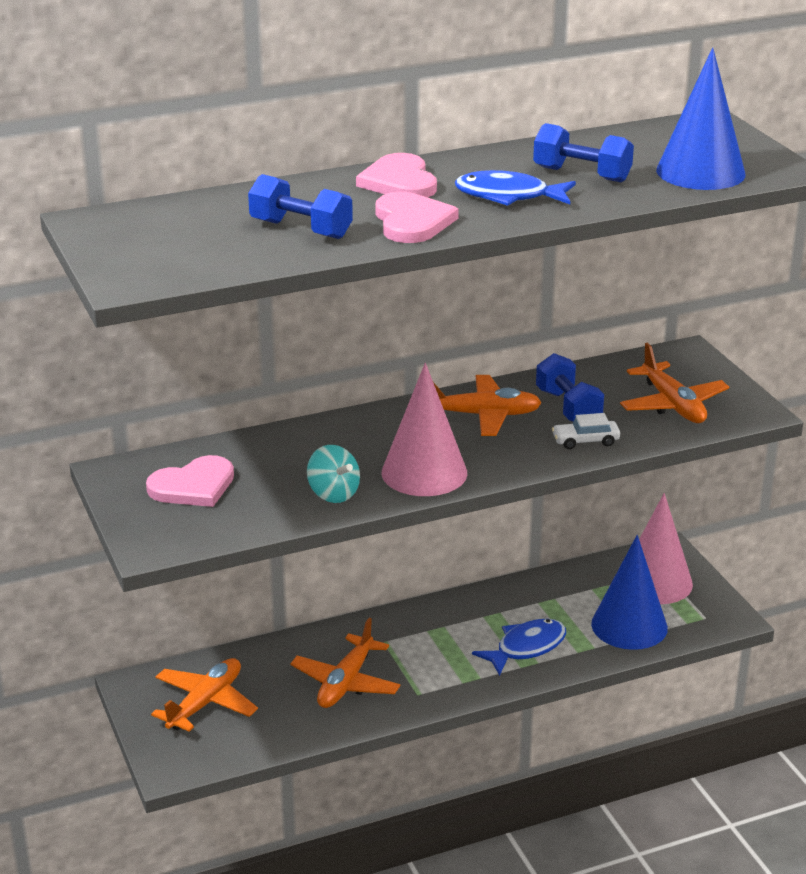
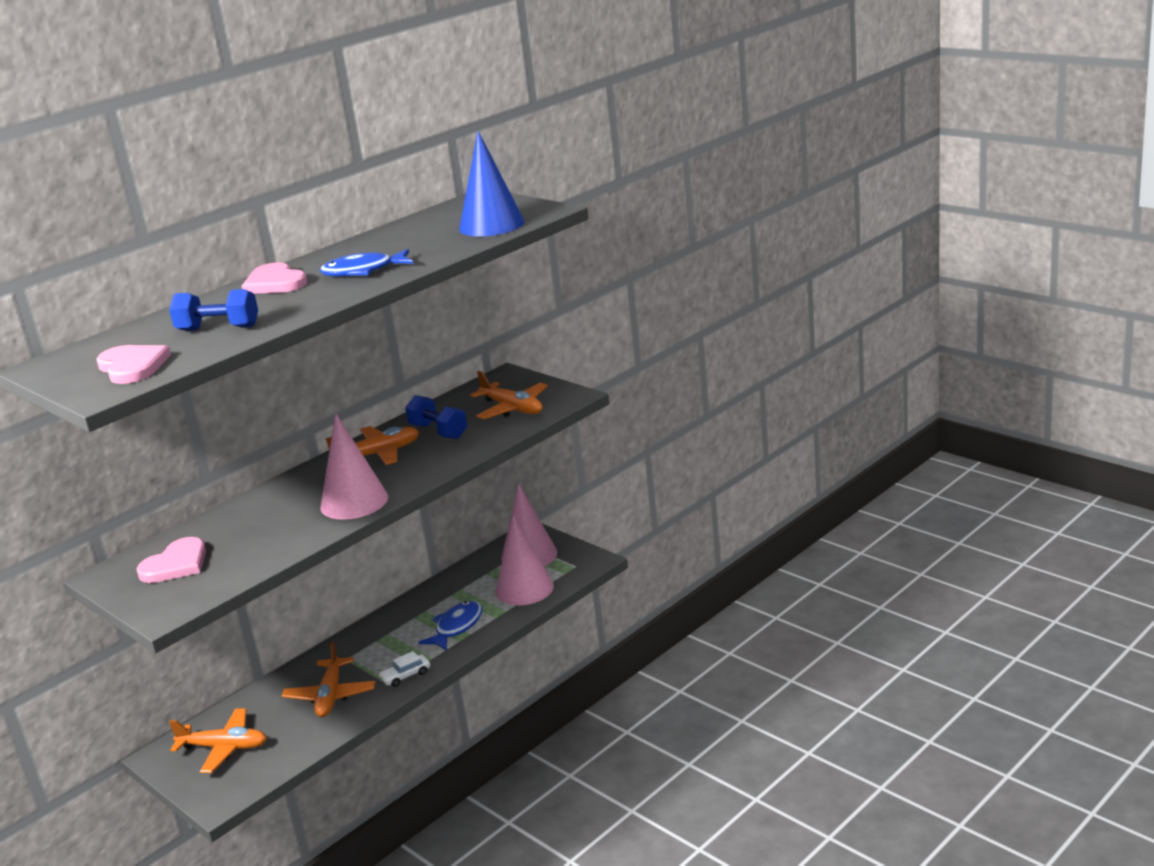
camera: 20 degrees left, 5 degrees down
orange plane [151,658,258,732] -> orange plane turned 90 degrees clockwise [169,709,267,773]
turquoise spinning top [307,445,360,503] -> none
pink heart [375,192,459,243] -> pink heart moved to [97,345,171,384]
blue dumbbell [533,123,634,182] -> none
white car [552,413,620,449] -> white car moved to [379,651,430,687]
blue cone [591,535,668,650] -> pink cone [496,515,554,605]

